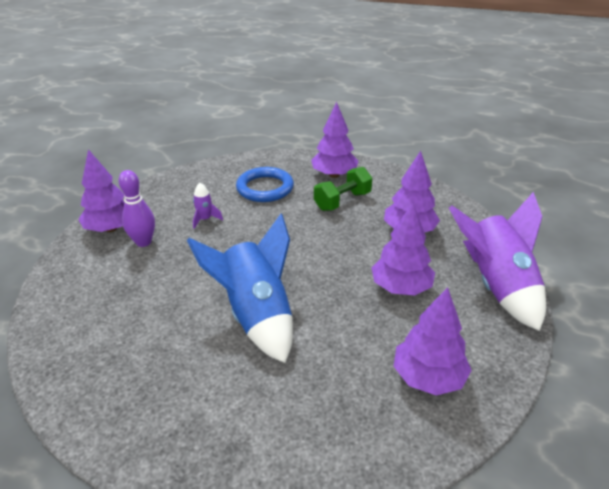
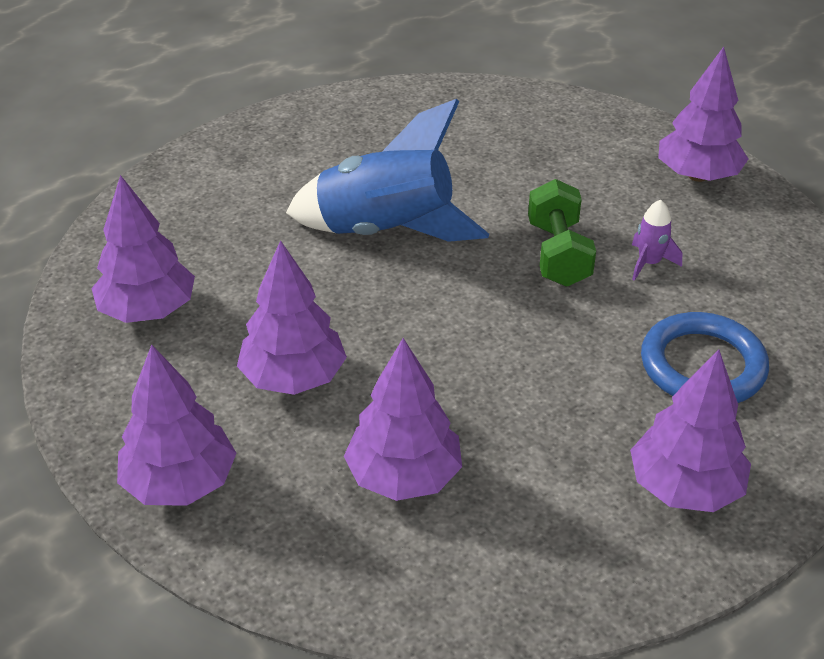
camera: 125 degrees right, 5 degrees up
purple bowling pin [119,170,155,247] -> none
green dumbbell [314,167,372,211] -> green dumbbell moved to [528,179,596,287]
purple rocket [449,192,546,331] -> purple tree [117,344,236,506]

